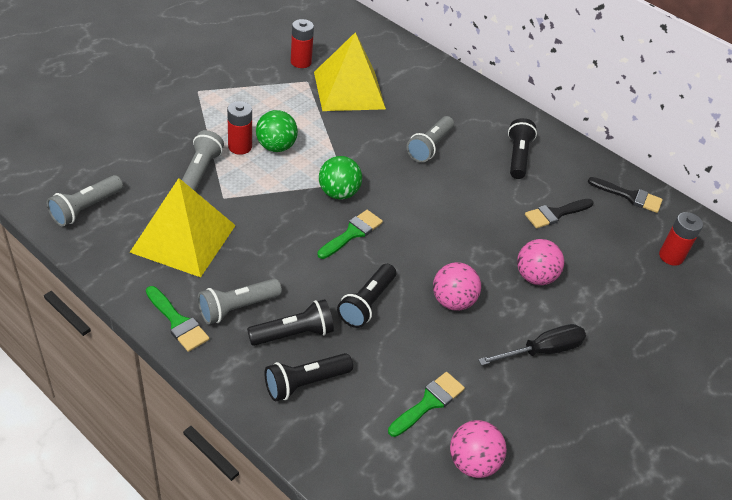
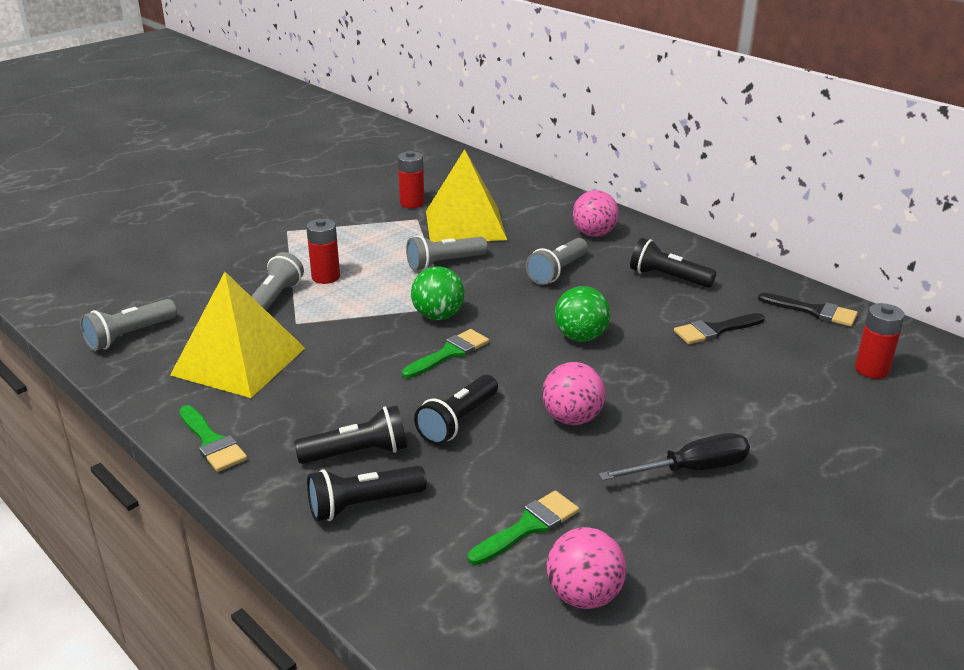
camera: 10 degrees right, 15 degrees down
grey flashlight [198,279,282,324] -> grey flashlight moved to [406,235,488,271]
green ball [256,110,298,152] -> green ball moved to [555,286,610,342]
black flashlight [508,118,537,179] -> black flashlight turned 75 degrees counterclockwise [630,238,716,288]
pink ball [517,239,564,285] -> pink ball moved to [572,190,619,237]

